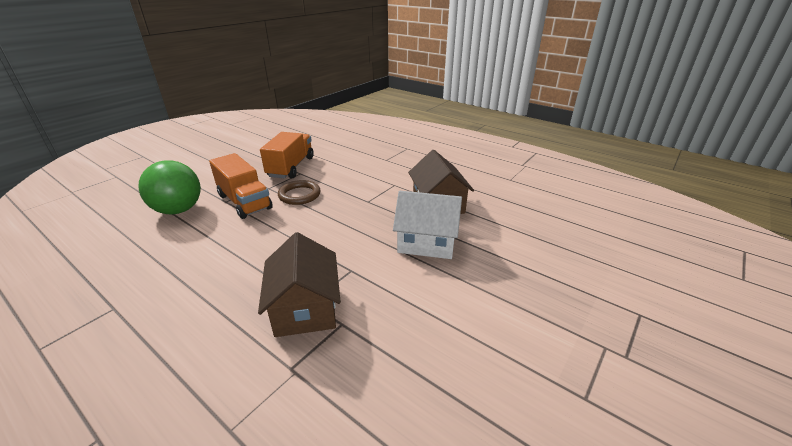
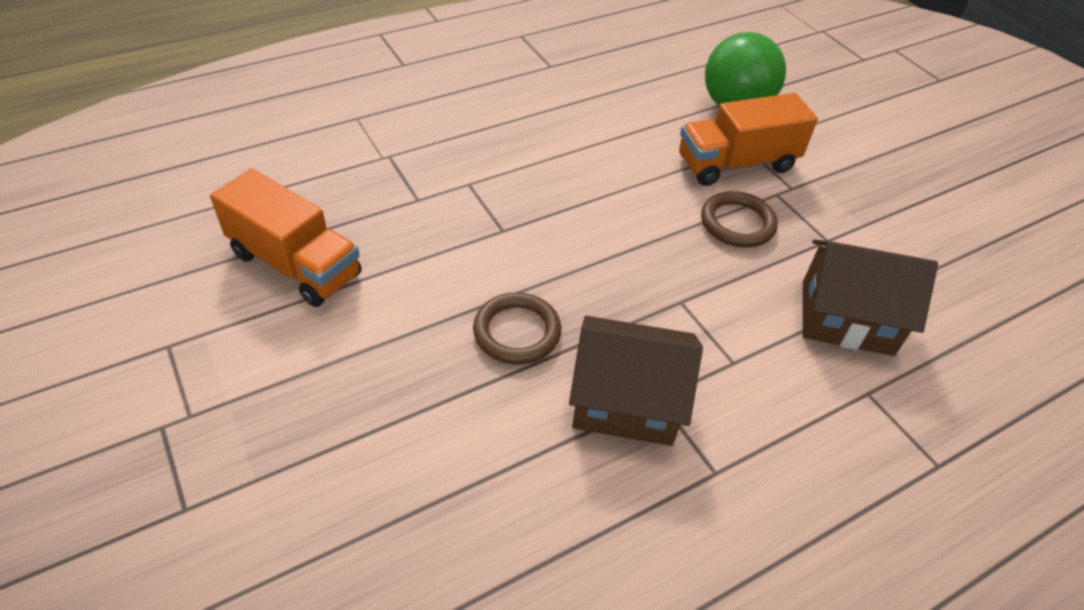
camera: 110 degrees right, 15 degrees up
brown house [258,232,341,337] -> brown house moved to [803,239,938,356]
orange truck [260,132,314,178] -> orange truck moved to [210,168,362,307]
white house [393,191,462,259] -> brown ring [473,292,561,365]

